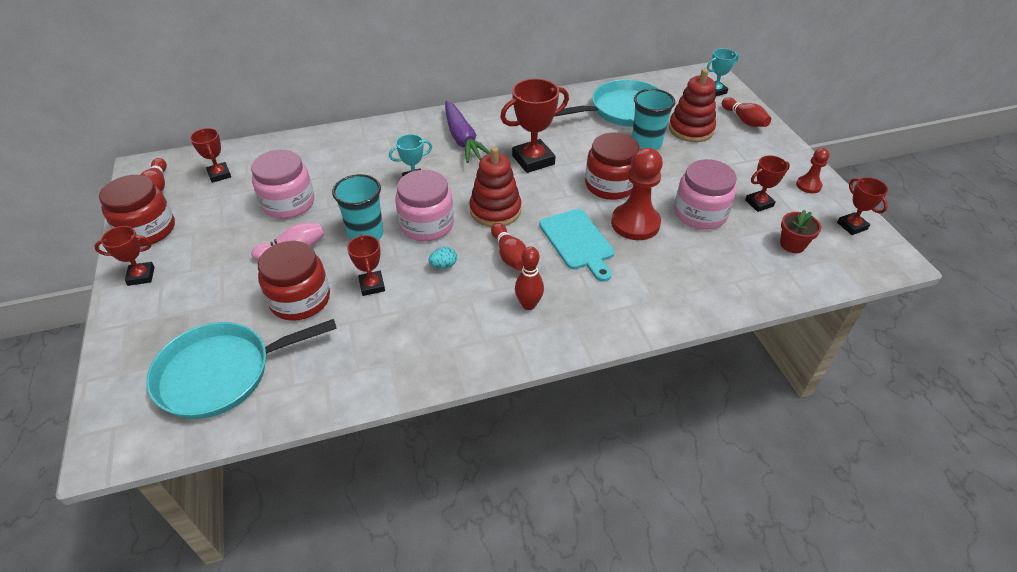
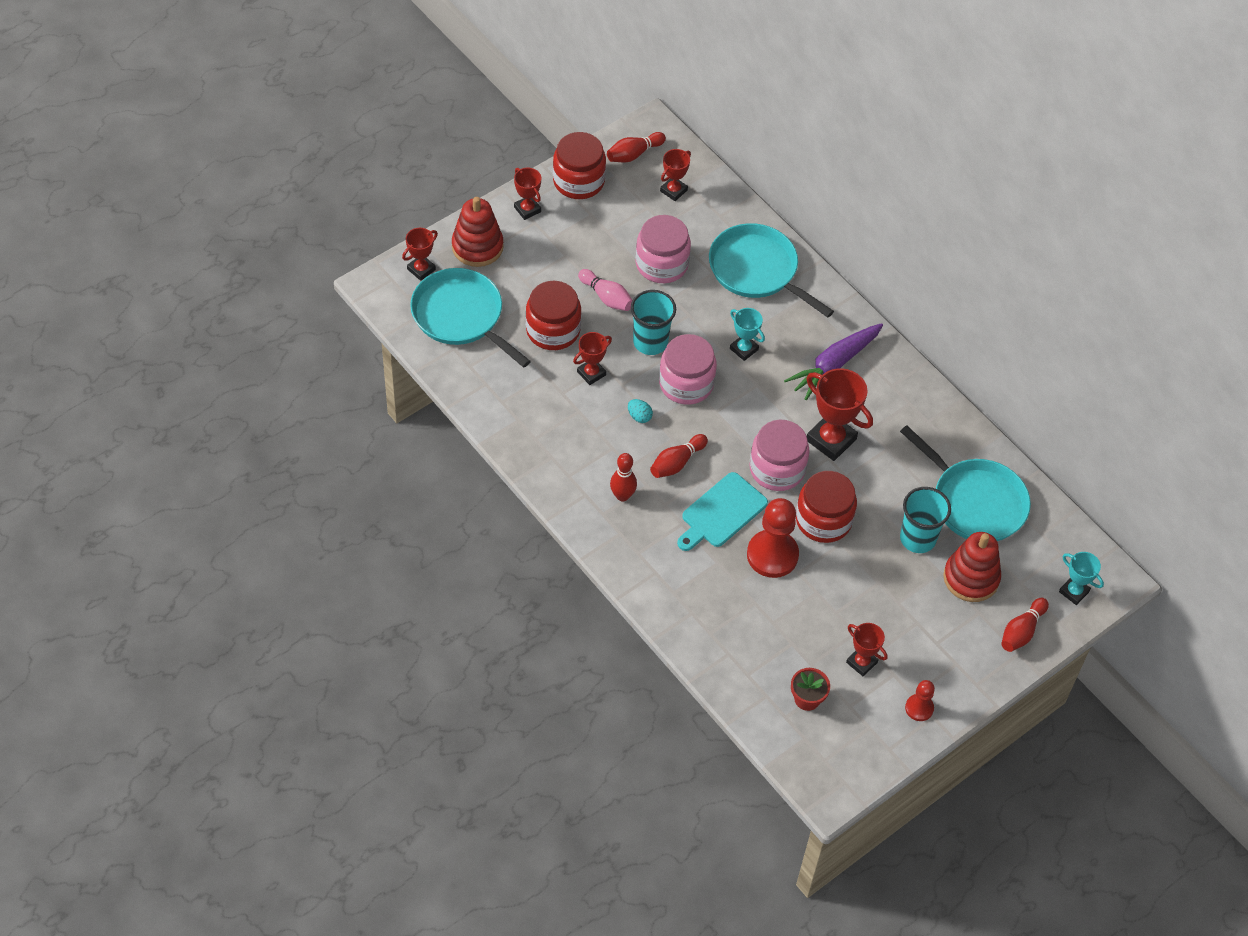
camera: 65 degrees right, 10 degrees up
red stacking toy [469,147,521,227] -> red stacking toy moved to [452,197,504,267]
pink jar [674,159,737,230] -> pink jar moved to [749,420,810,491]
red trophy [837,177,888,235] -> red trophy moved to [402,228,438,281]
none -> turquoise pan [709,223,834,318]

